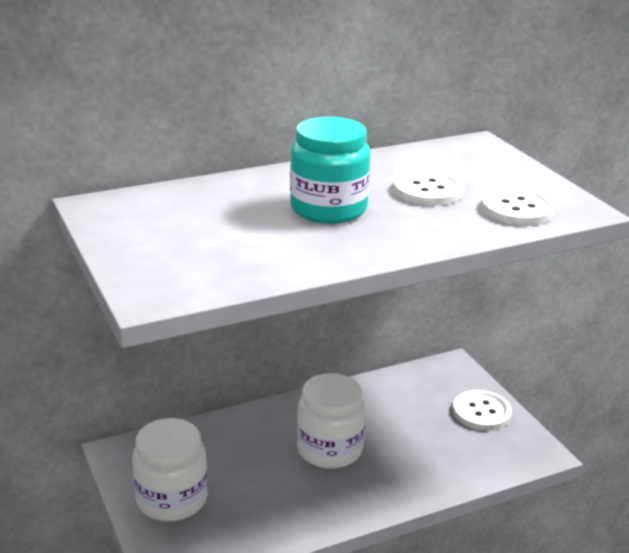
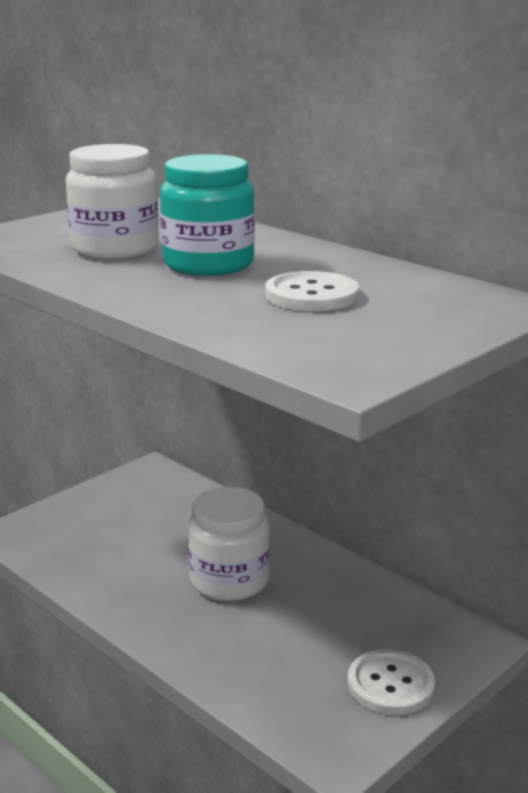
camera: 70 degrees right, 5 degrees down
white jar [132,418,208,521] -> white jar moved to [66,144,159,259]
white button [482,187,555,226] -> none

